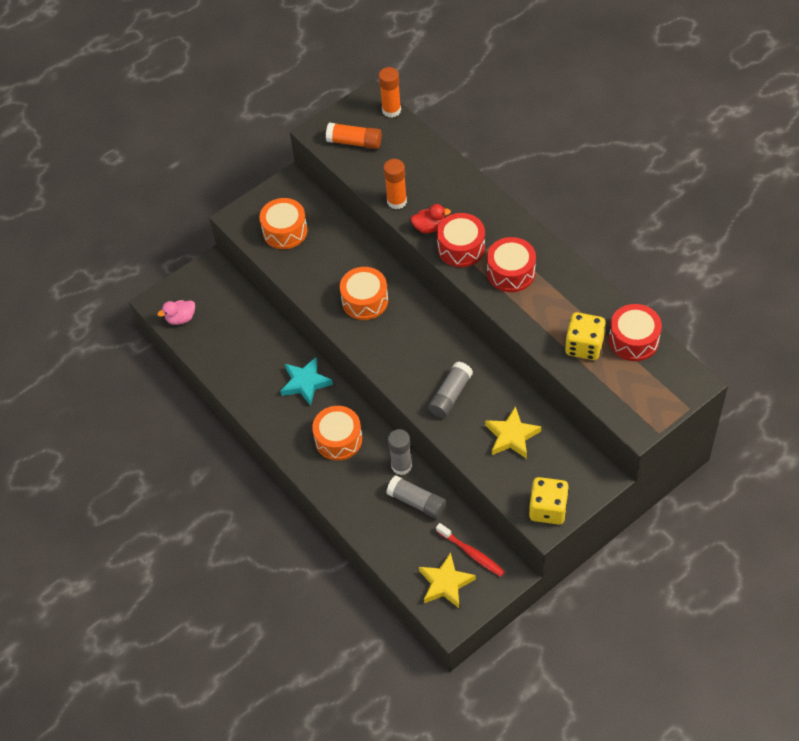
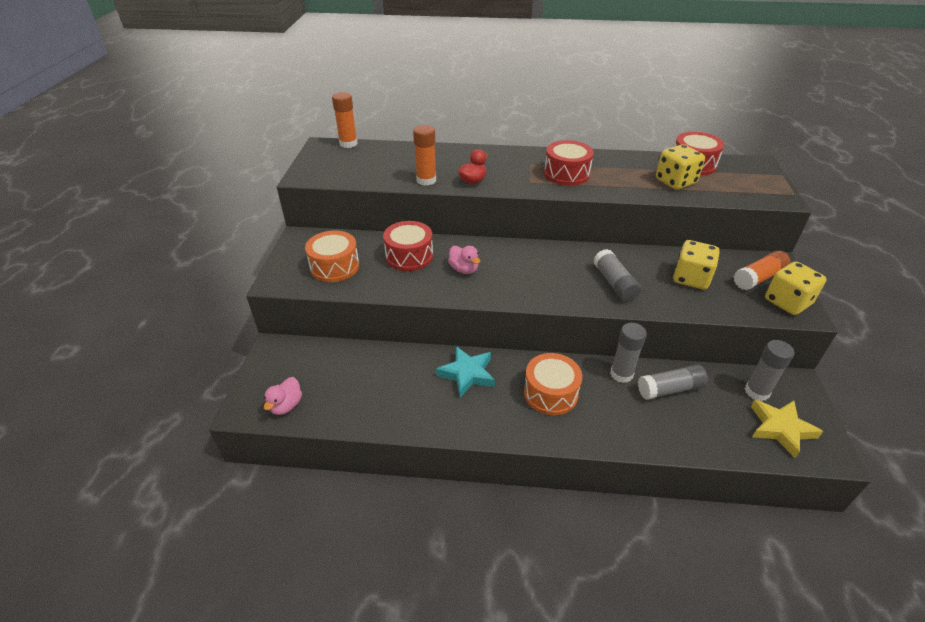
camera: 50 degrees left, 15 degrees down
orange glue stick [326,123,382,149] -> orange glue stick moved to [733,251,791,290]
orange drum [340,267,388,320] -> pink duck [448,246,480,274]
red toothbrush [436,523,505,577] -> grey glue stick [745,340,794,401]
red drum [437,213,485,267] -> red drum moved to [383,221,433,271]
yellow star [485,406,541,459] -> yellow dice [673,240,720,289]

